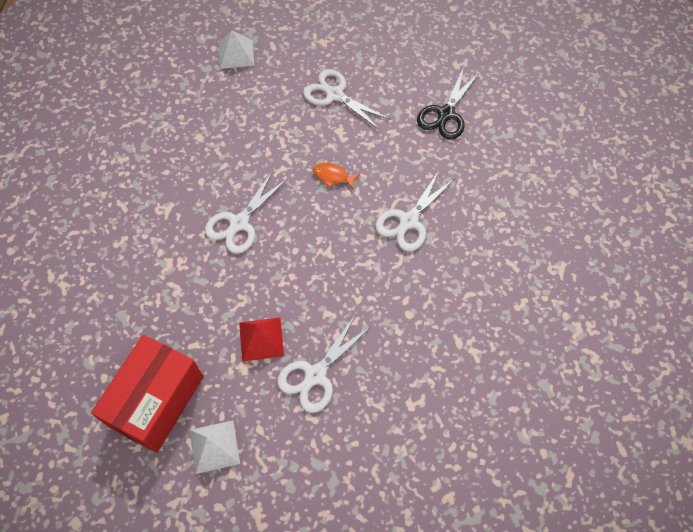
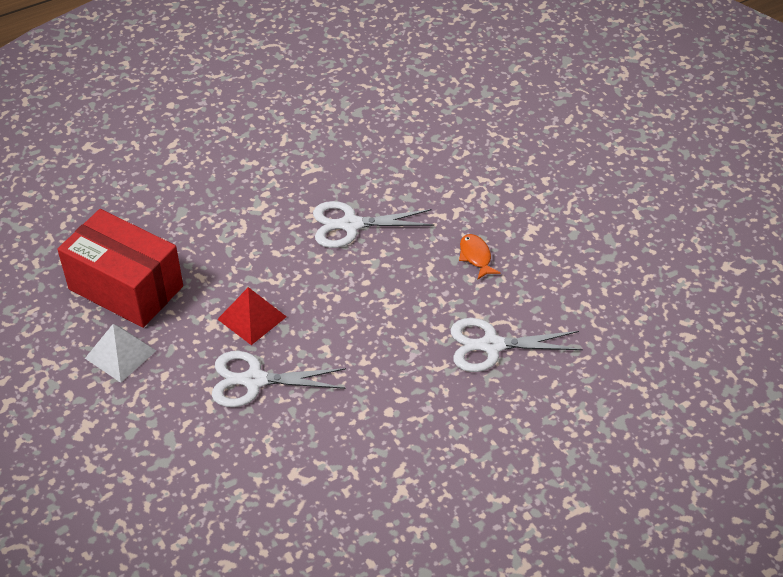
camera: 50 degrees right, 15 degrees down
red box [91,335,204,453] -> red box turned 45 degrees clockwise [57,209,183,328]
white pyramid [219,30,254,69] -> none
white scissors [303,69,391,130] -> none
black scissors [417,67,480,140] -> none

